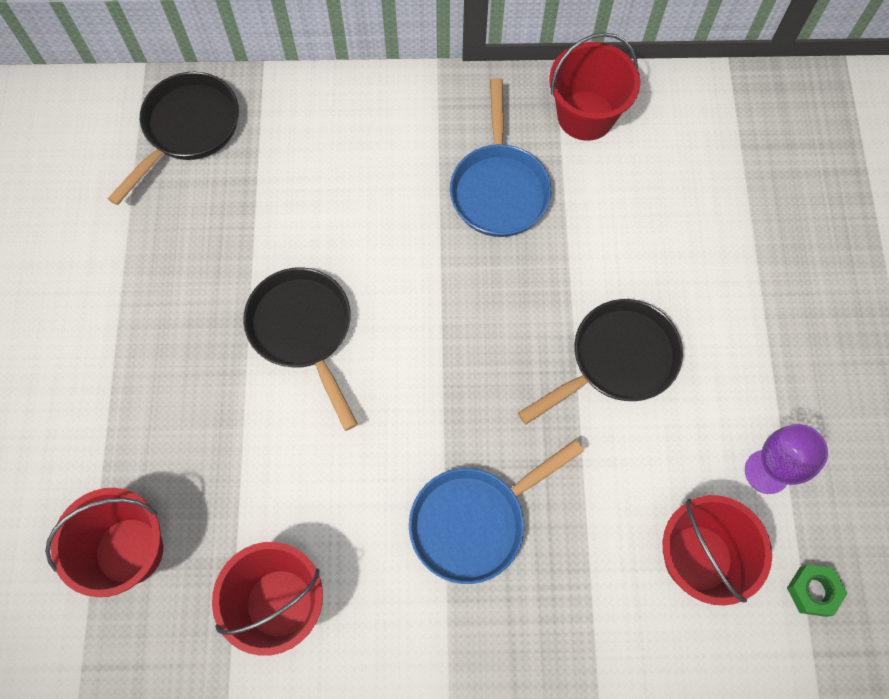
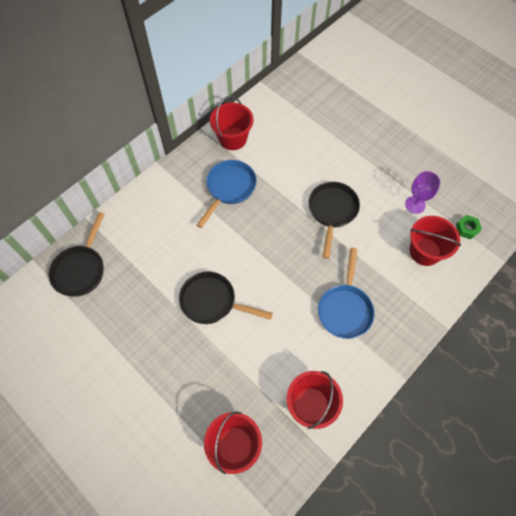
camera: 45 degrees left, 5 degrees down
black pan [108,72,239,205] -> black pan turned 150 degrees counterclockwise [49,212,105,297]
blue pan [450,78,552,237] -> blue pan turned 105 degrees counterclockwise [197,160,257,228]

